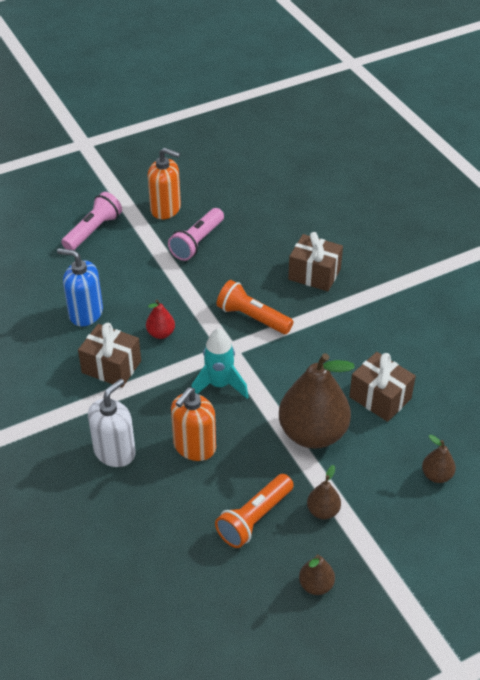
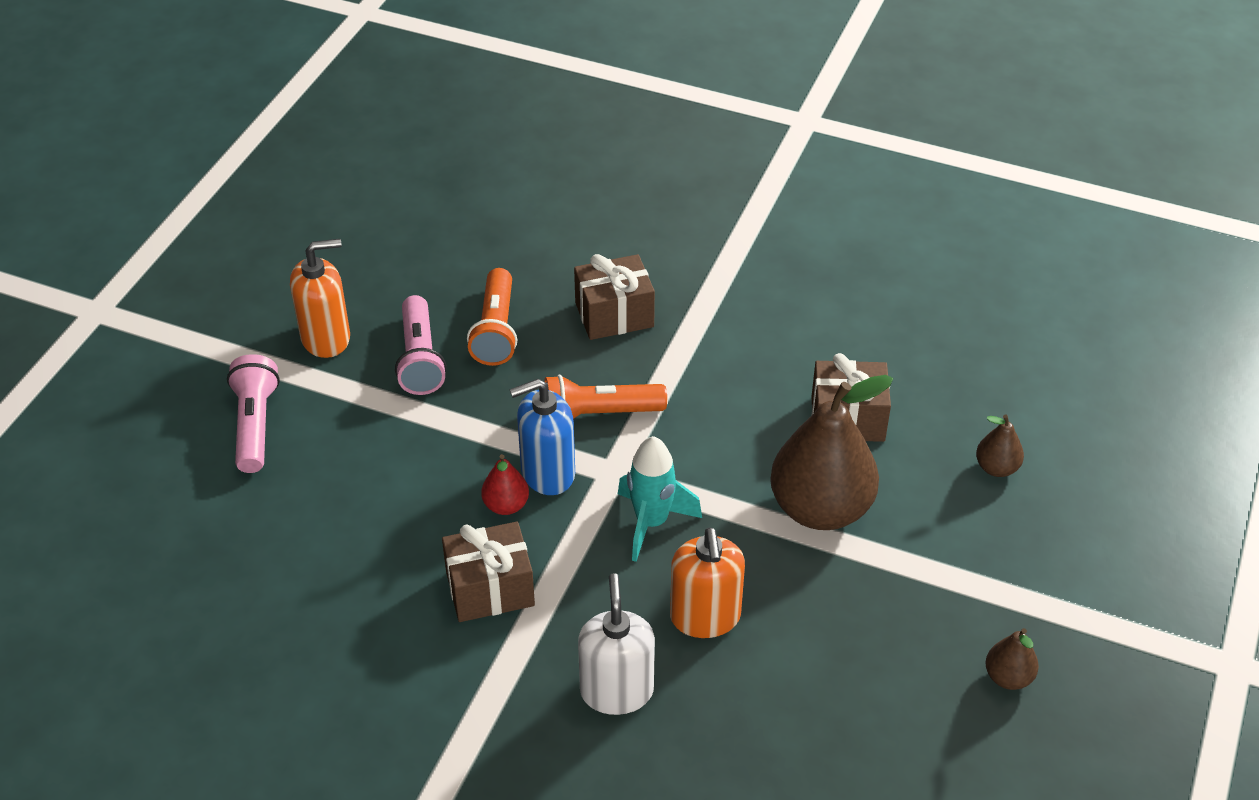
camera: 40 degrees left, 0 degrees up
blue soap dispenser [57,248,103,326] -> blue soap dispenser moved to [510,379,575,495]
orange flashlight [215,474,294,548] -> orange flashlight moved to [467,268,517,366]
brown pear [307,465,341,519] -> none

